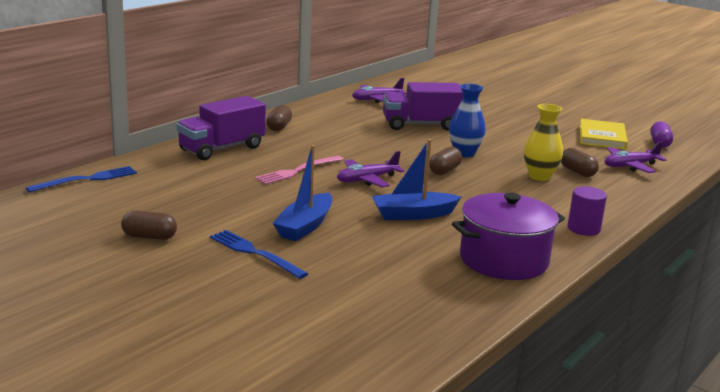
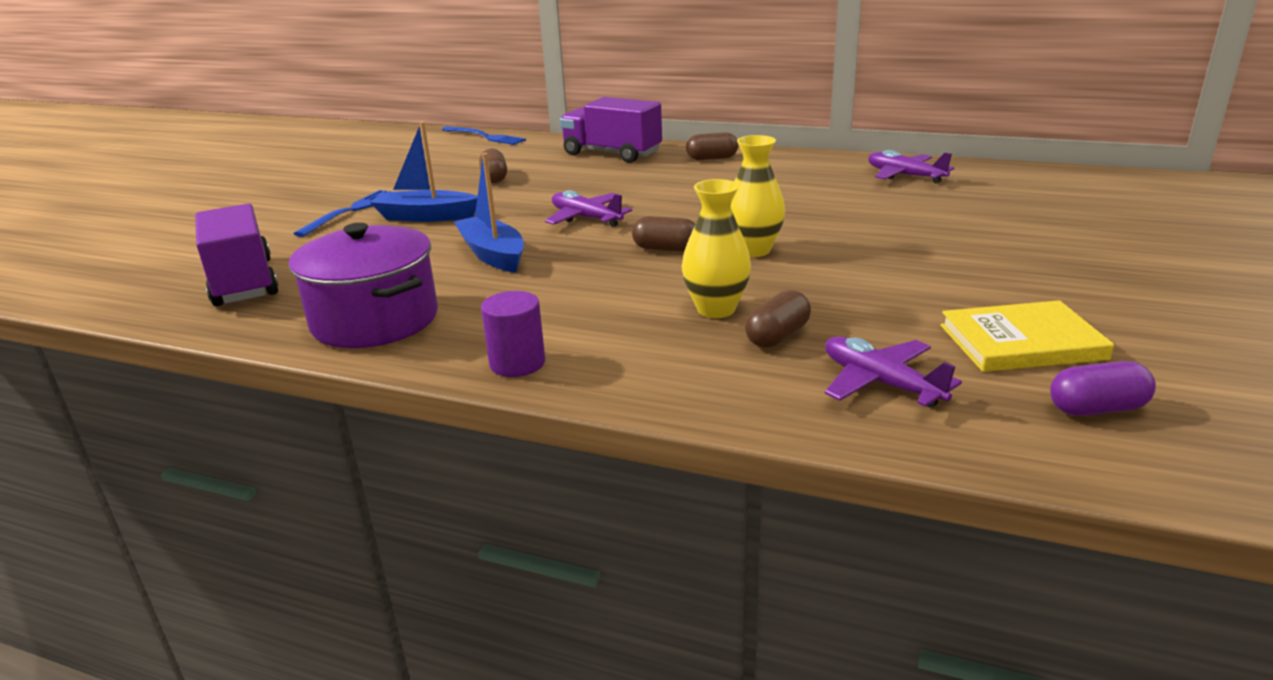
camera: 75 degrees right, 5 degrees up
brown capsule [121,211,177,240] -> brown capsule moved to [479,148,507,183]
pink fork [255,156,344,184] -> none
purple truck [383,82,463,131] -> purple truck moved to [195,204,279,306]
blue vase [449,84,486,157] -> yellow vase [731,135,785,257]

